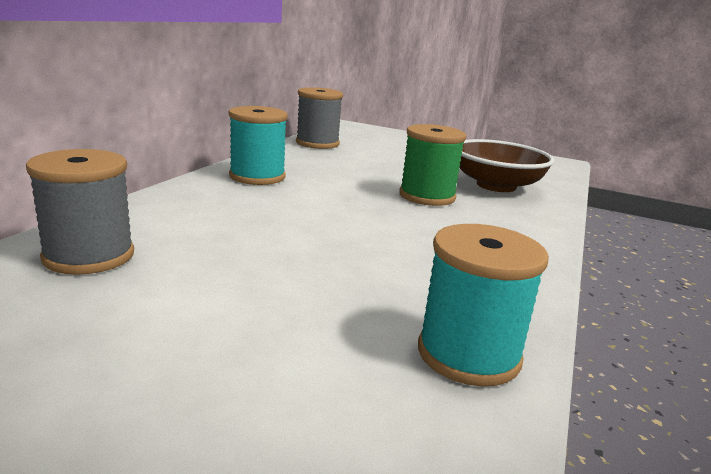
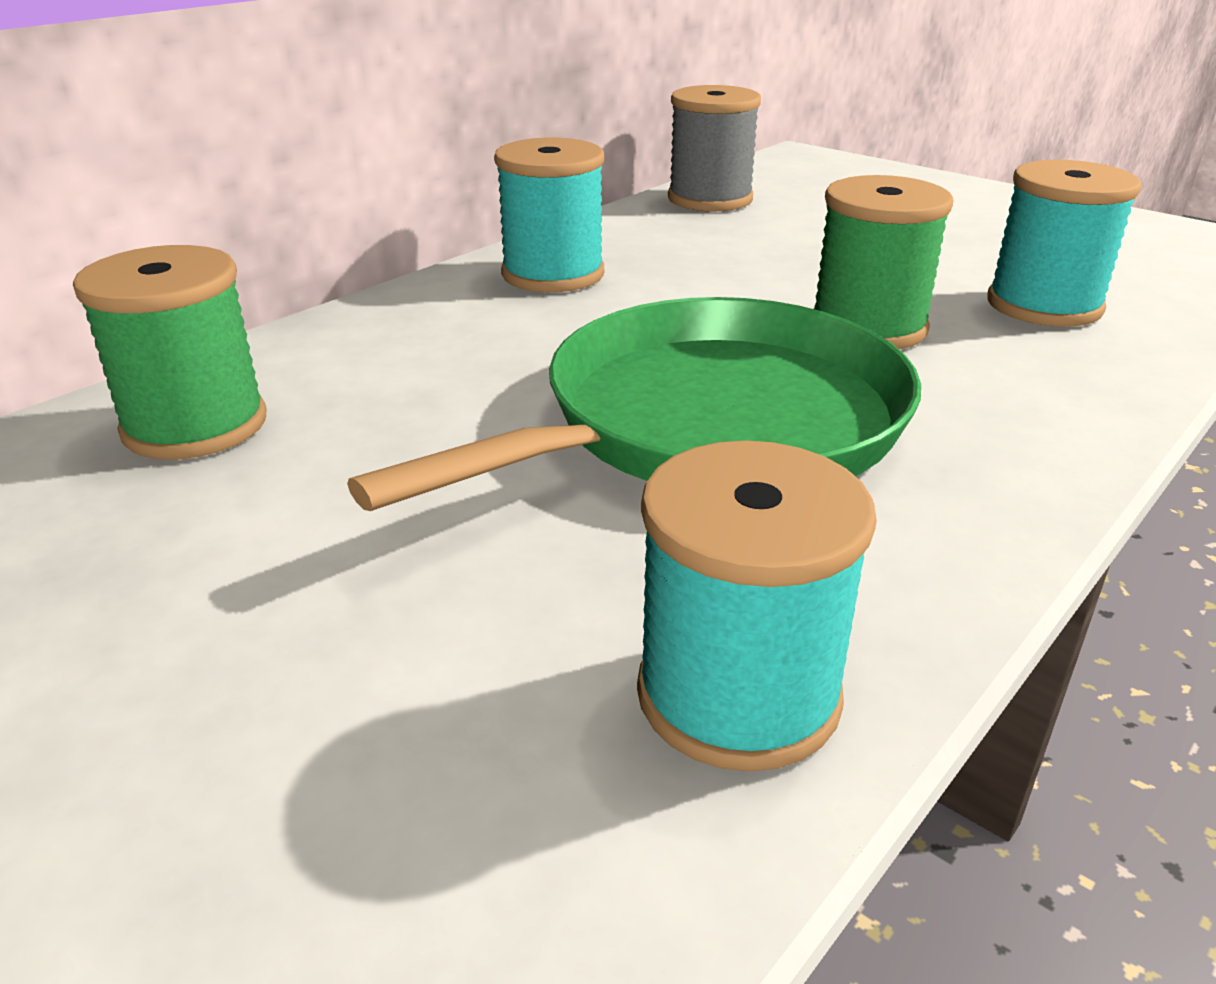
camera: 20 degrees right, 10 degrees up
grey spool [26,149,134,275] -> green spool [73,245,267,459]
brown bowl [459,139,554,192] -> turquoise spool [987,160,1142,327]
none -> green pan [347,297,921,511]

